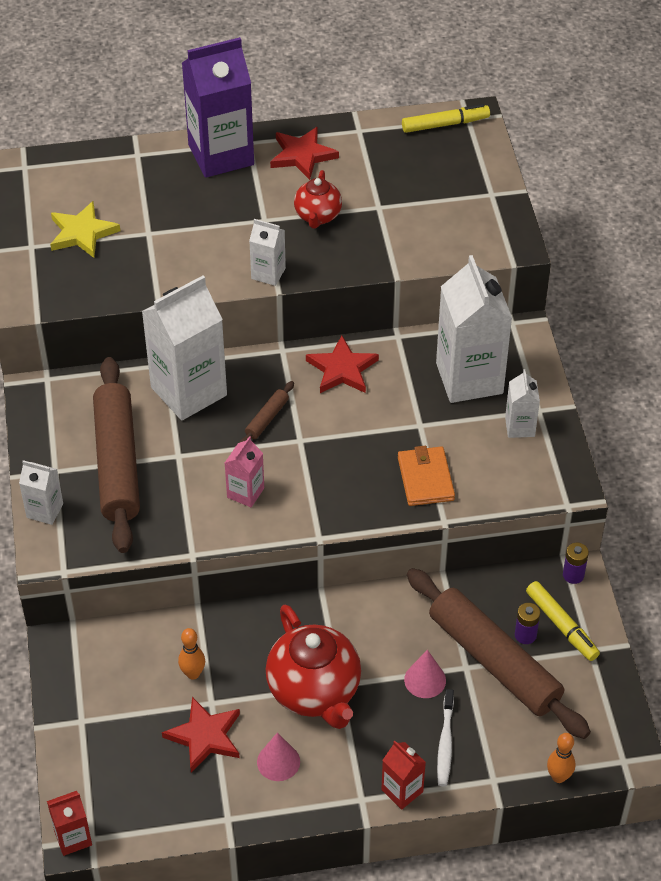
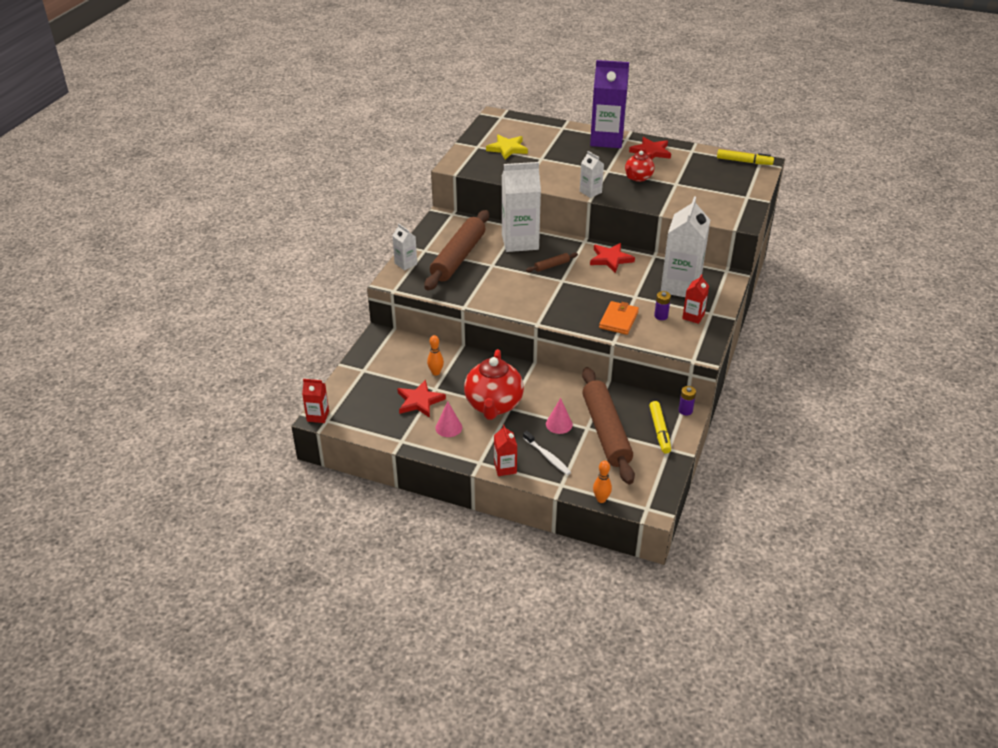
camera: 30 degrees right, 10 degrees down
pink carton [225,436,264,507] -> none
white toothbrush [437,689,454,786] -> white toothbrush turned 75 degrees counterclockwise [523,431,571,475]
white carton [505,369,540,438] -> red carton [682,274,709,324]
purple battery [515,603,540,644] -> purple battery moved to [654,291,671,320]

